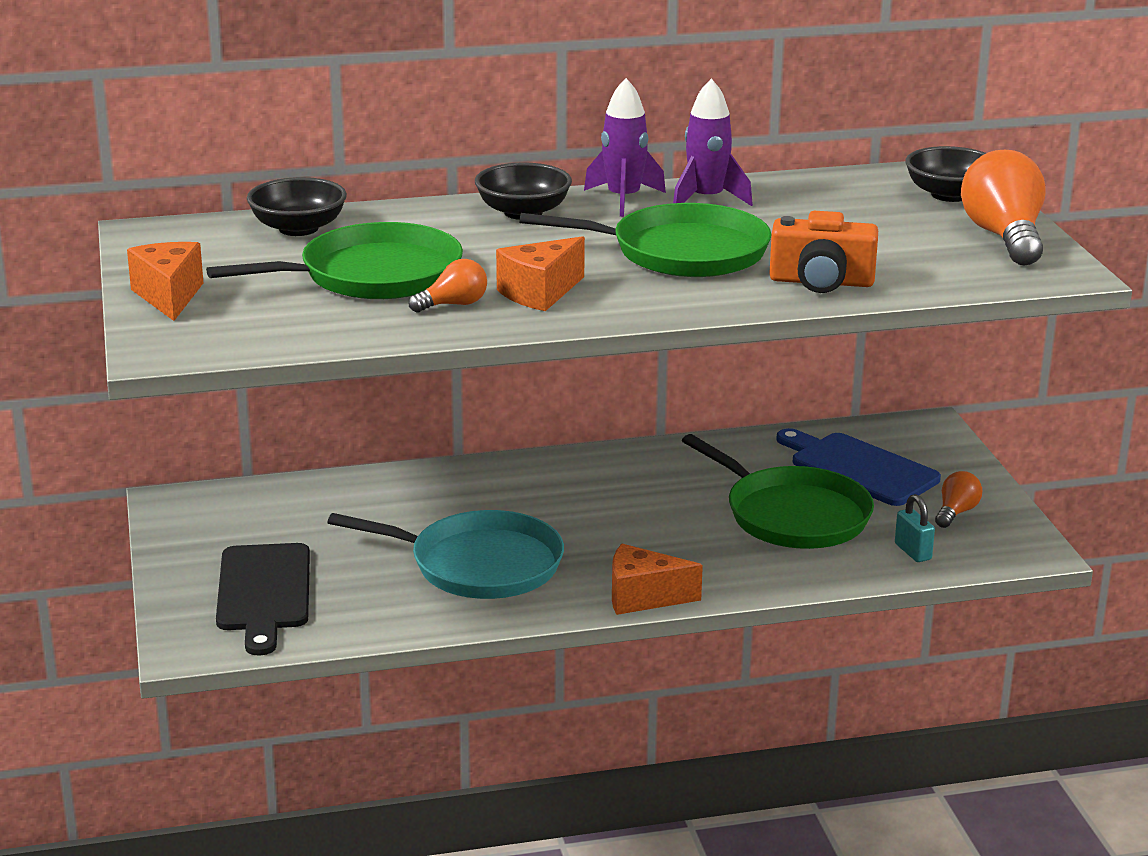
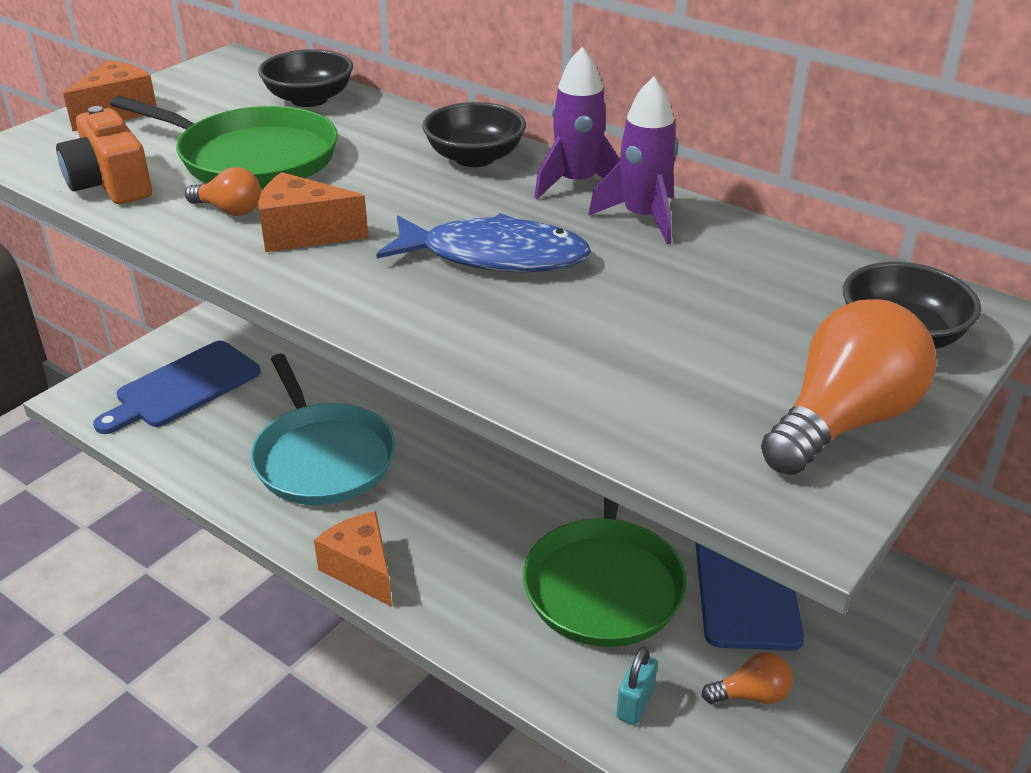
camera: 50 degrees right, 10 degrees up
black cutting board [216,543,310,656] -> blue cutting board [93,341,261,434]
green pan [520,203,771,277] -> blue fish [376,213,591,273]
orange camera [769,211,878,293] -> orange camera moved to [56,106,152,204]

